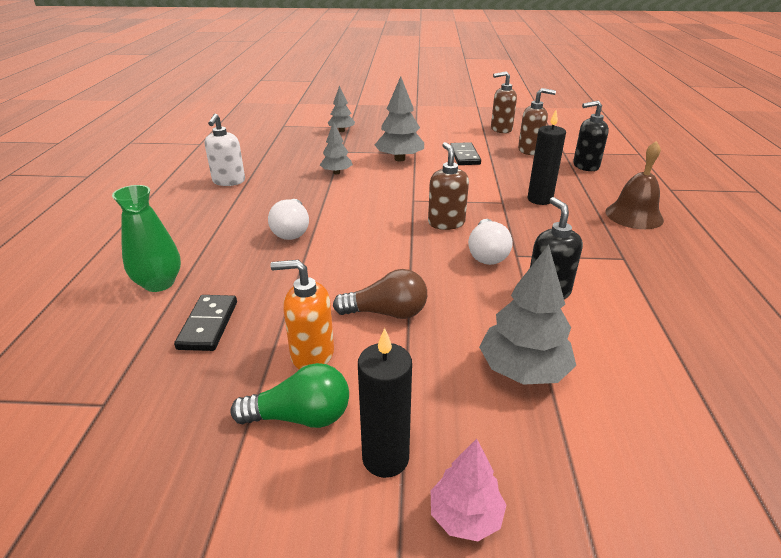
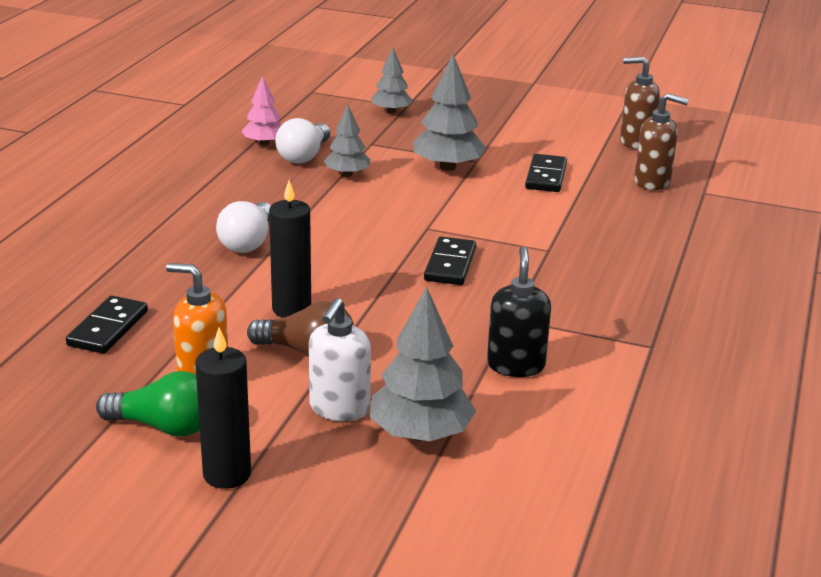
camera: 15 degrees right, 5 degrees down
green vase [112,185,181,292] -> none
white soap dispenser [205,114,245,186] -> white soap dispenser moved to [309,298,371,421]
brown soap dispenser [428,142,469,230] -> black domino [424,237,476,285]
pink tree [431,439,507,541] -> pink tree moved to [242,76,282,146]
white light bulb [468,219,512,265] -> white light bulb moved to [275,118,330,164]
black candle [528,110,566,205] -> black candle moved to [269,180,311,318]
black soap dispenser [573,100,609,171] -> none
brown bell [605,141,664,229] -> none

